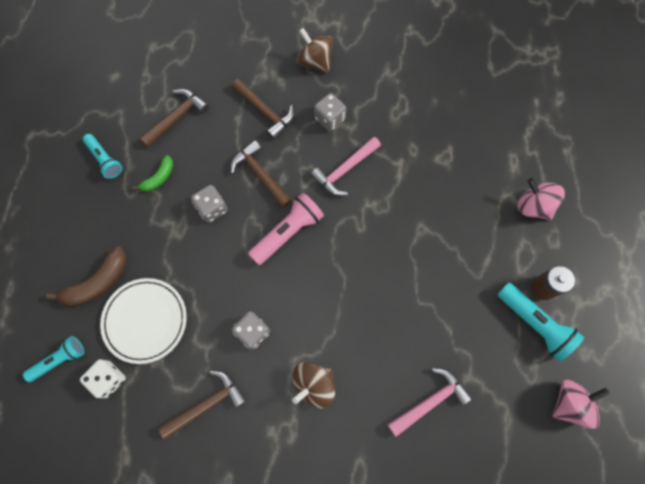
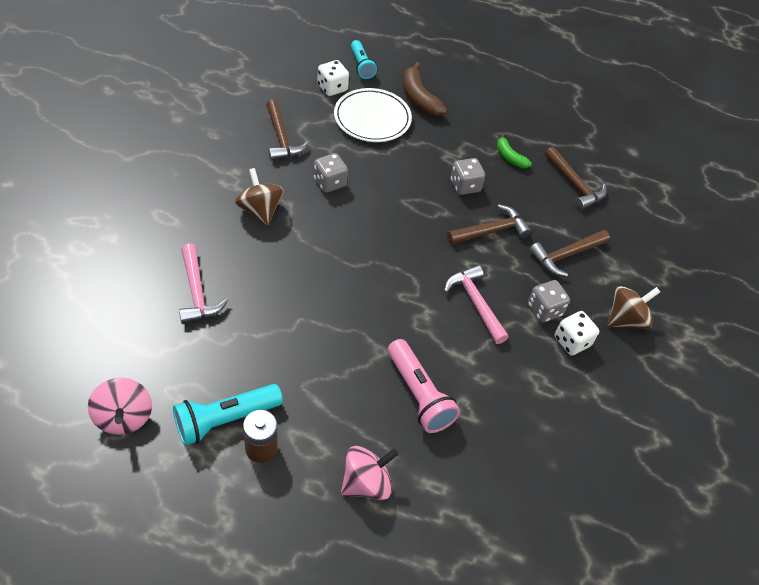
camera: 100 degrees right, 20 degrees down
turquoise flashlight [83,134,123,179] -> none
pink flashlight [248,193,324,265] -> pink flashlight moved to [388,339,460,433]
none -> white dice [555,311,599,356]

